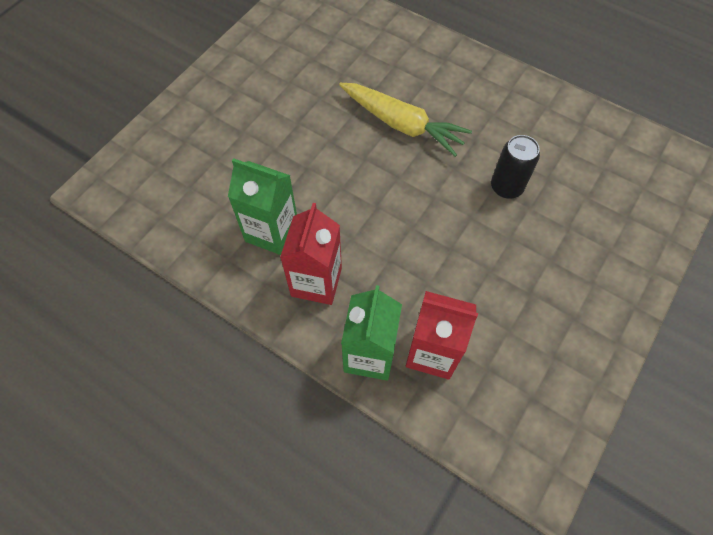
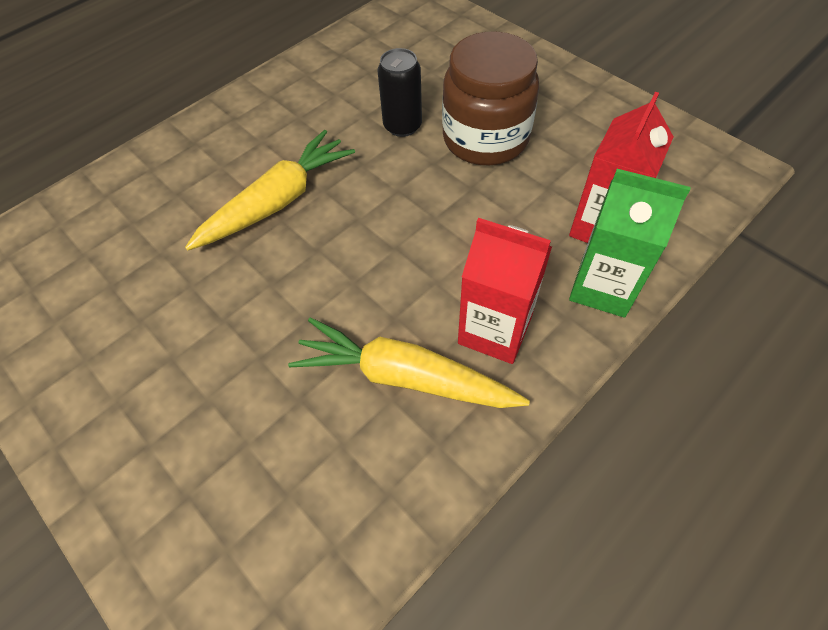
camera: 75 degrees left, 5 degrees down
green carton [228,158,297,255] -> yellow carrot [288,318,530,408]
none -> brown jar [442,32,539,165]

